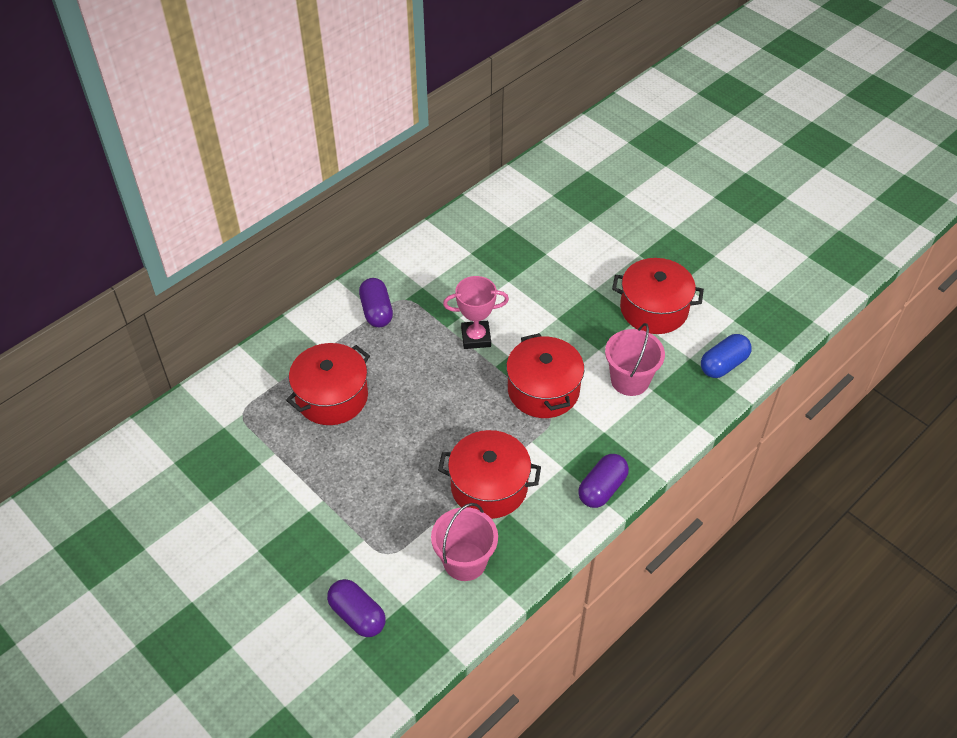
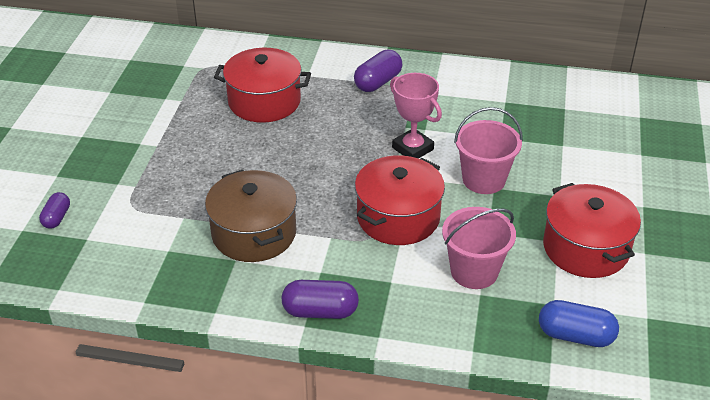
camera: 55 degrees right, 10 degrees down
purple capsule [327,579,386,637] -> purple capsule [39,192,70,228], size x0.63
pink bucket [431,503,498,581] -> pink bucket moved to [454,107,523,194]
red pot [438,430,541,519] -> brown pot [205,170,297,262]

